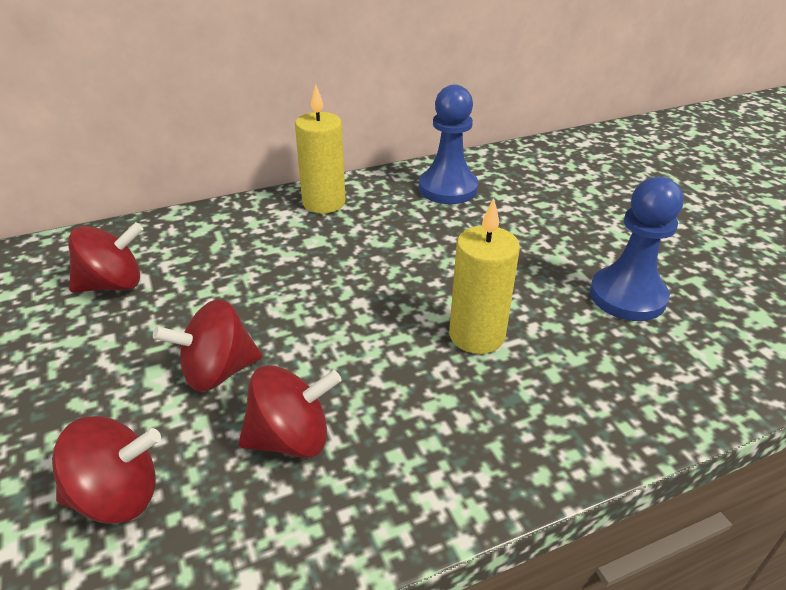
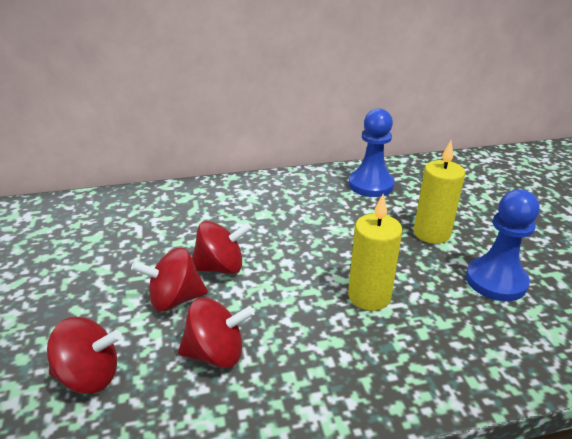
camera: 10 degrees right, 5 degrees down
red spinning top [68,222,144,292] -> red spinning top moved to [192,221,252,274]
yellow candle [295,84,345,213] -> yellow candle moved to [414,141,465,244]

